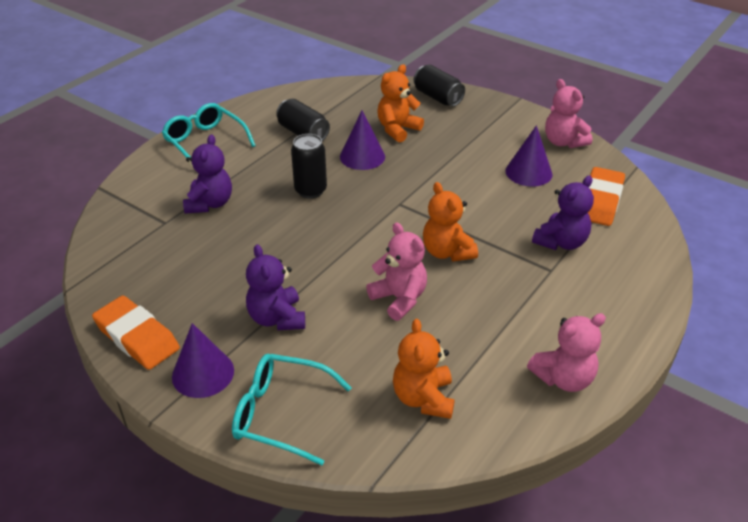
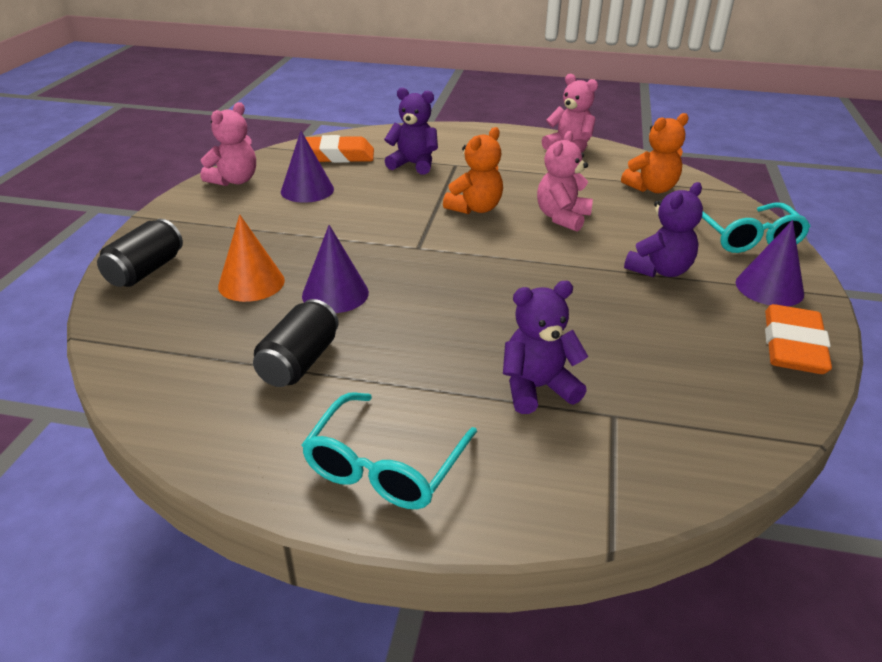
camera: 115 degrees left, 5 degrees down
black can [291,134,327,199] -> none
orange teddy bear [378,64,424,142] -> orange cone [218,215,285,302]

